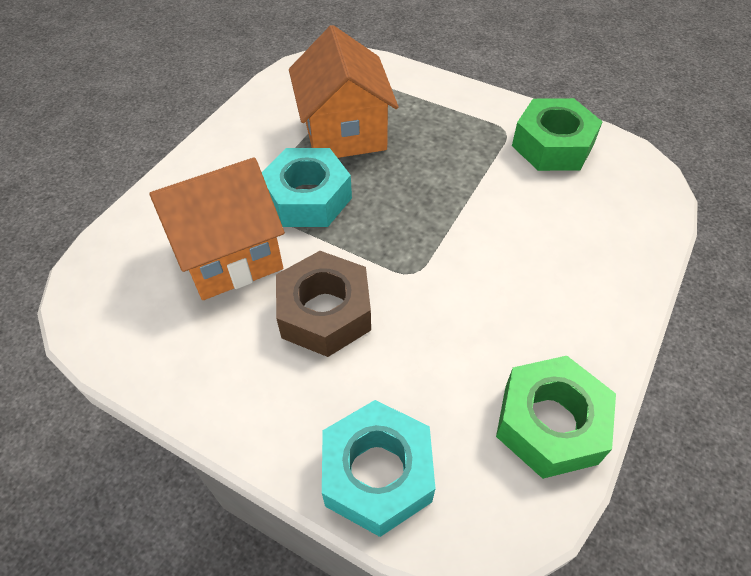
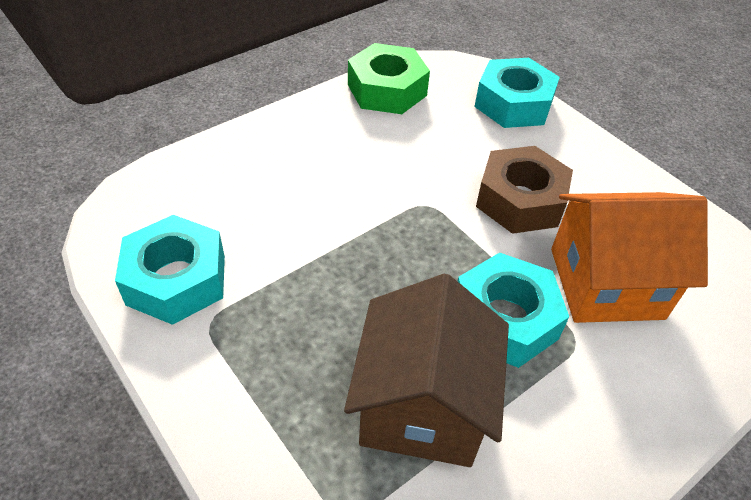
camera: 160 degrees left, 5 degrees down
orange house [289,25,398,158] -> brown house [344,274,509,467]
green nut [512,98,603,171] -> turquoise nut [115,215,225,325]

